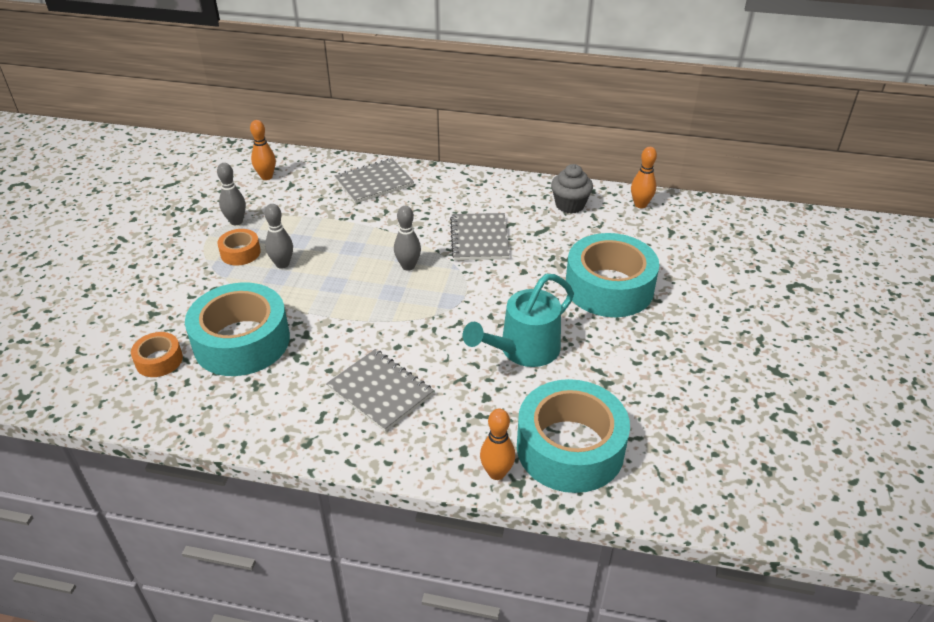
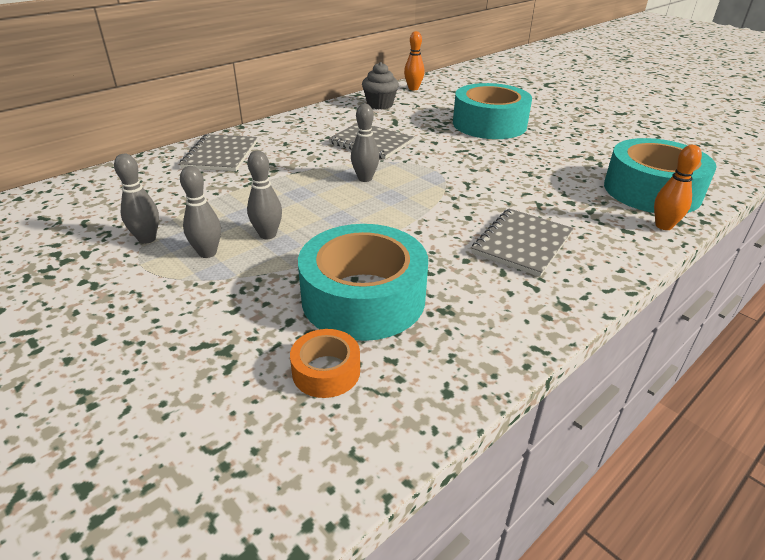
camera: 55 degrees left, 5 degrees down
orange tape [217,229,261,265] -> grey bowling pin [180,166,221,258]
orange bowling pin [250,120,276,180] -> none
grey notebook [326,349,434,432] -> grey notebook turned 45 degrees counterclockwise [471,209,573,277]
turquoise watering can [463,274,574,367] -> none

